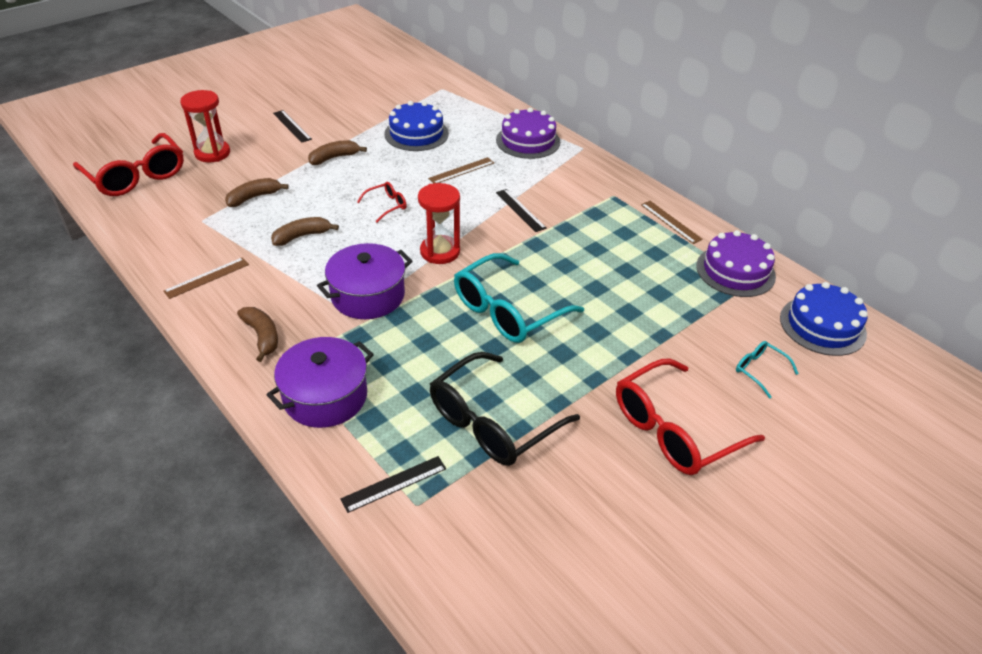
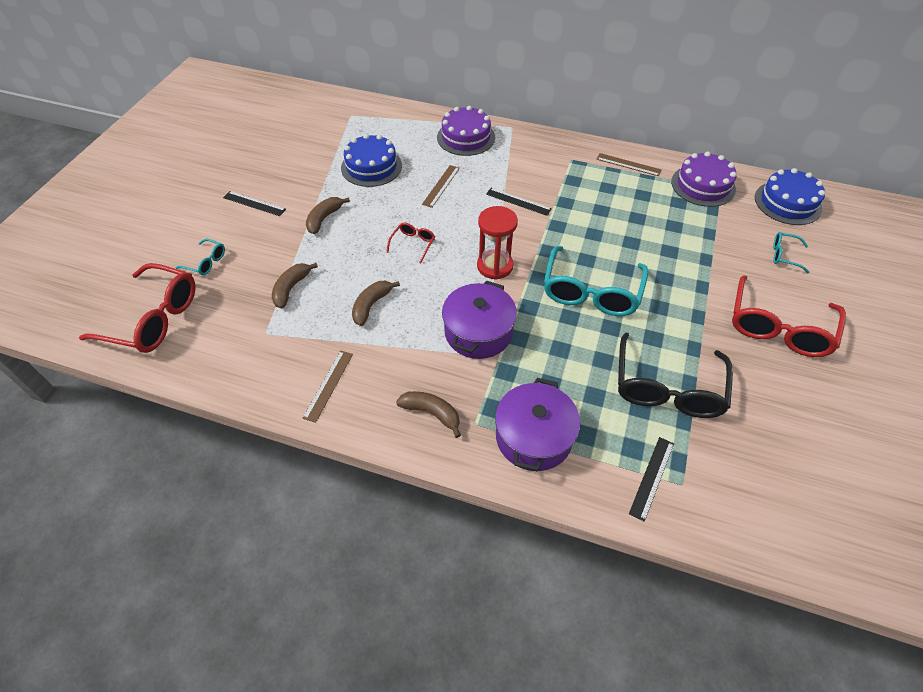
camera: 30 degrees left, 10 degrees up
red hourglass [180,90,230,162] -> turquoise glasses [175,239,225,275]

